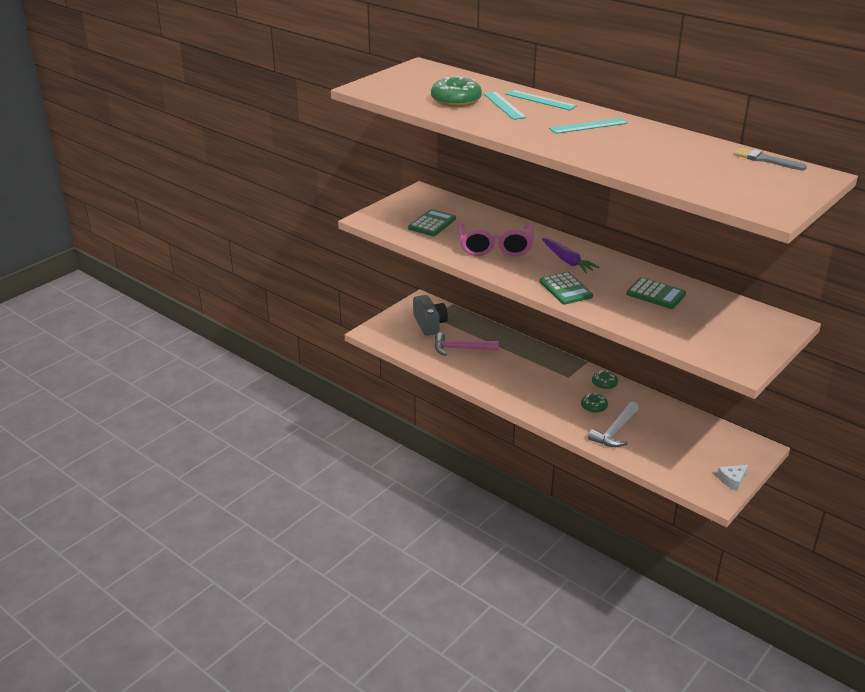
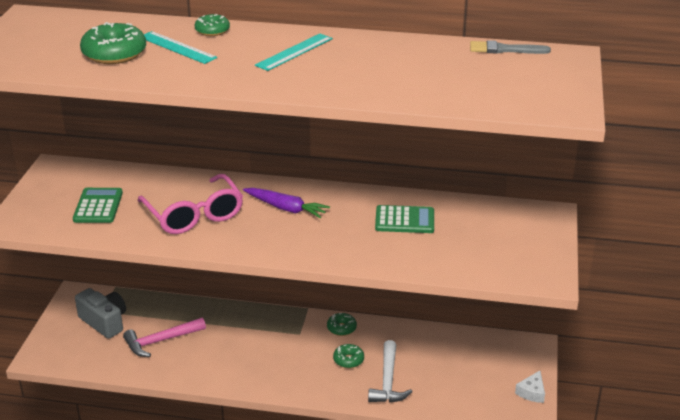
camera: 30 degrees left, 0 degrees up
turquoise ruler [505,90,577,111] -> green donut [195,14,230,36]
green calculator [540,272,593,305] -> none

